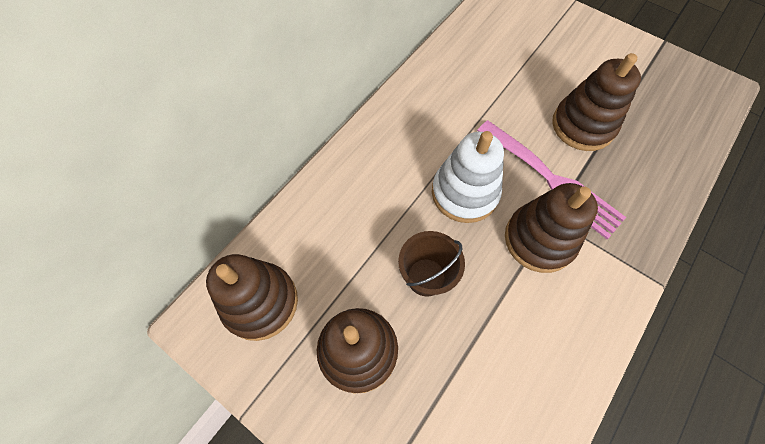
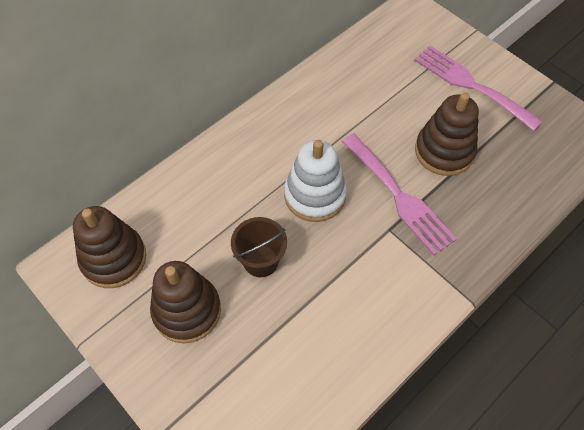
camera: 10 degrees right, 5 degrees down
brown stacking toy [505,183,598,273] -> none
none -> pink fork [414,45,543,131]

